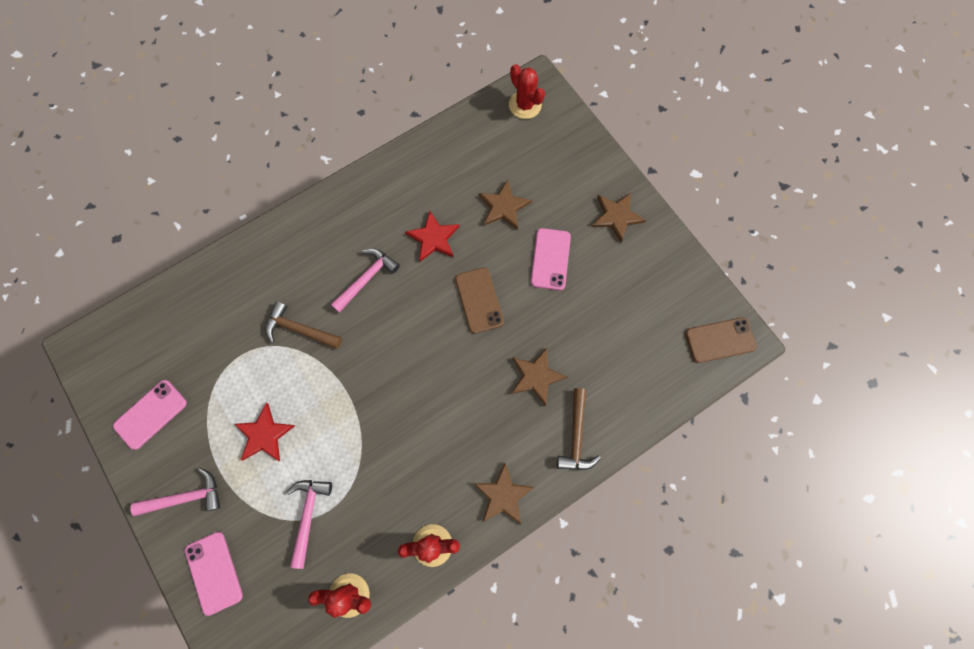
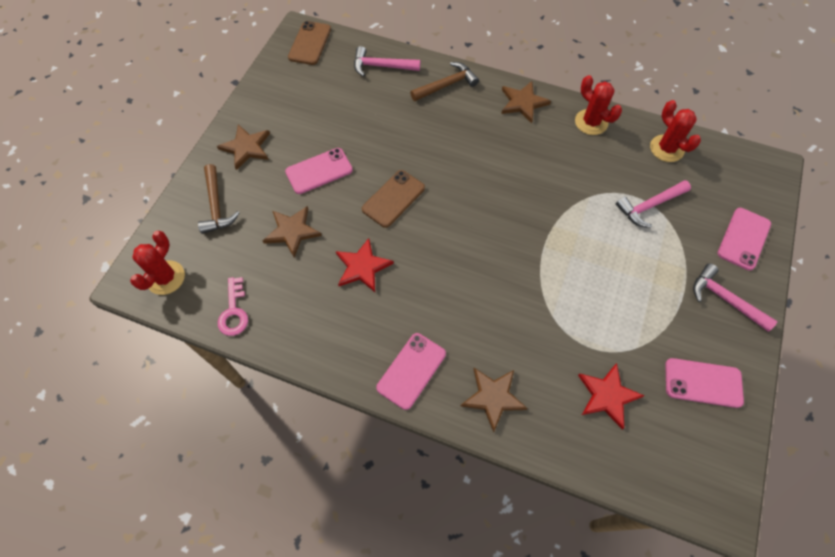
camera: 125 degrees left, 10 degrees down
red star [234,403,295,461] -> red star moved to [578,363,644,430]
brown hammer [265,301,342,349] -> brown hammer moved to [198,164,239,234]
pink hammer [331,248,400,313] -> pink hammer moved to [354,46,420,77]
brown star [511,348,567,406] -> brown star moved to [461,368,528,433]
brown phone [685,317,757,363] -> brown phone turned 60 degrees clockwise [288,21,331,65]
none -> pink key [218,277,248,336]
none -> pink phone [376,333,446,410]

